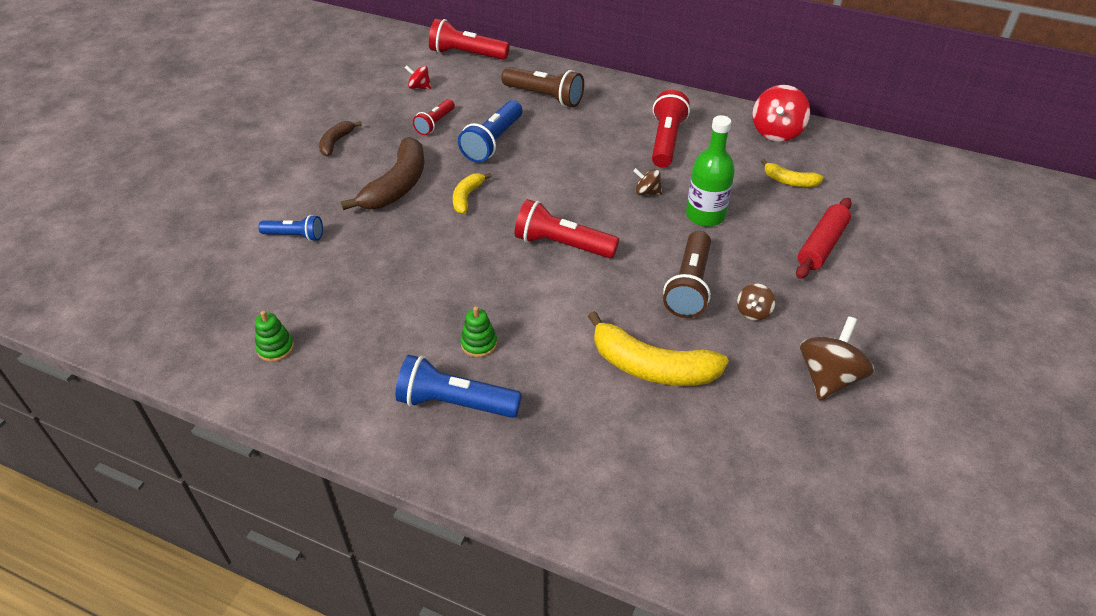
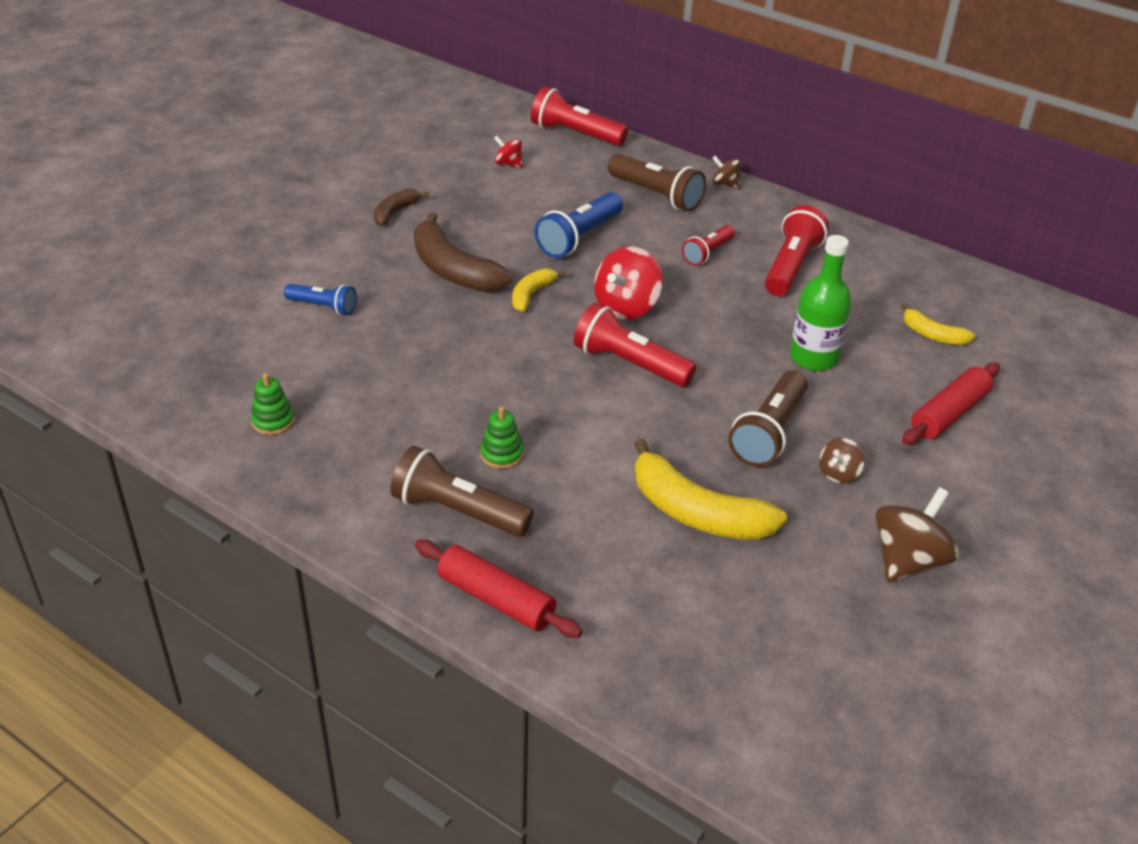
camera: 10 degrees right, 5 degrees down
brown banana [341,137,425,210] -> brown banana turned 105 degrees clockwise [414,212,513,292]
blue flashlight [396,355,522,418] -> brown flashlight [390,446,534,537]
red flashlight [413,99,455,135] -> red flashlight moved to [682,225,735,266]
brown spinning top [633,168,662,195] -> brown spinning top moved to [712,156,740,188]
red spinning top [752,85,810,142] -> red spinning top moved to [594,246,662,320]
none -> red rolling pin [415,540,583,638]

